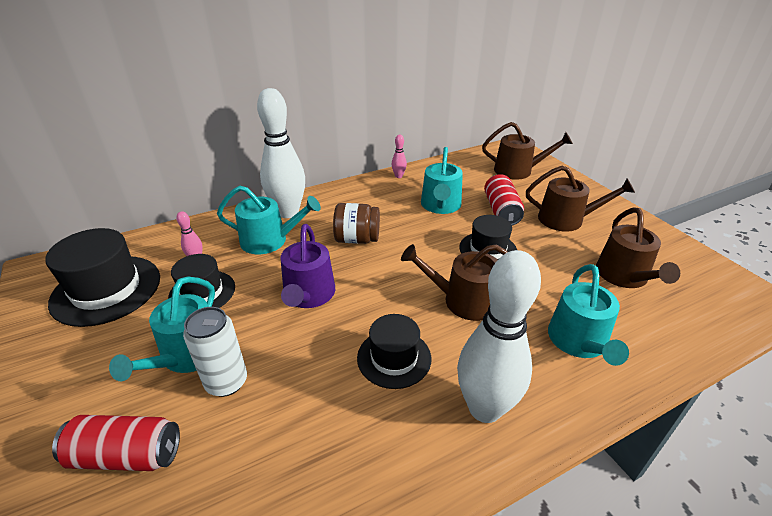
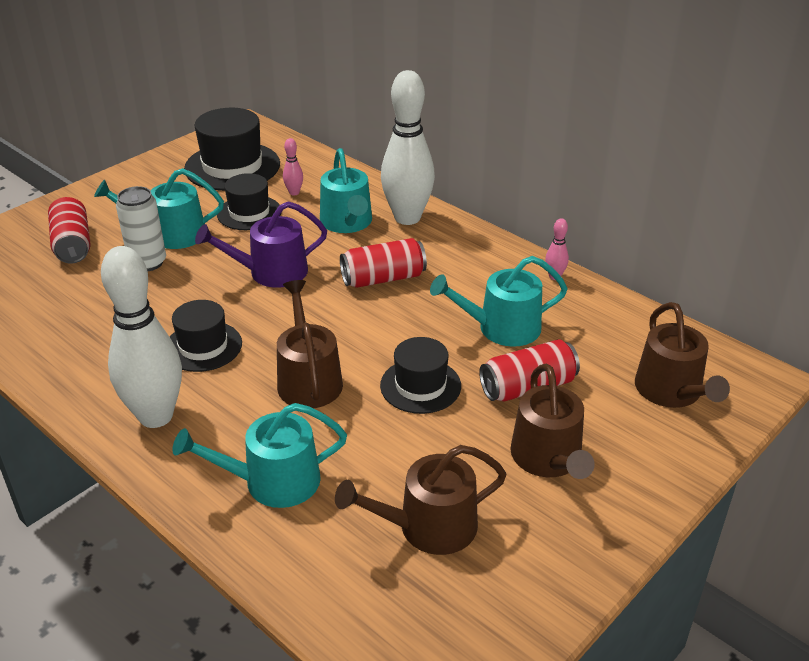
camera: 70 degrees right, 0 degrees up
brown jar [333,203,380,244] -> red can [340,238,427,288]

